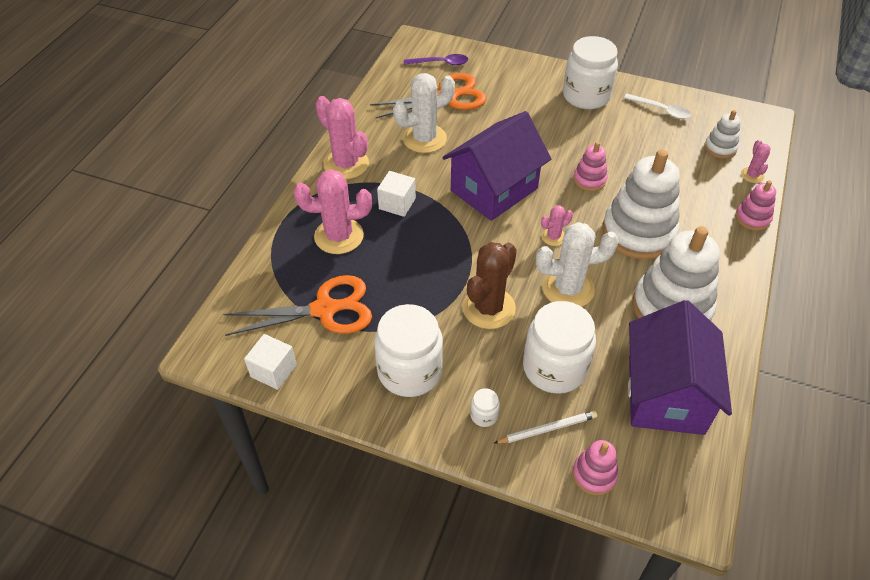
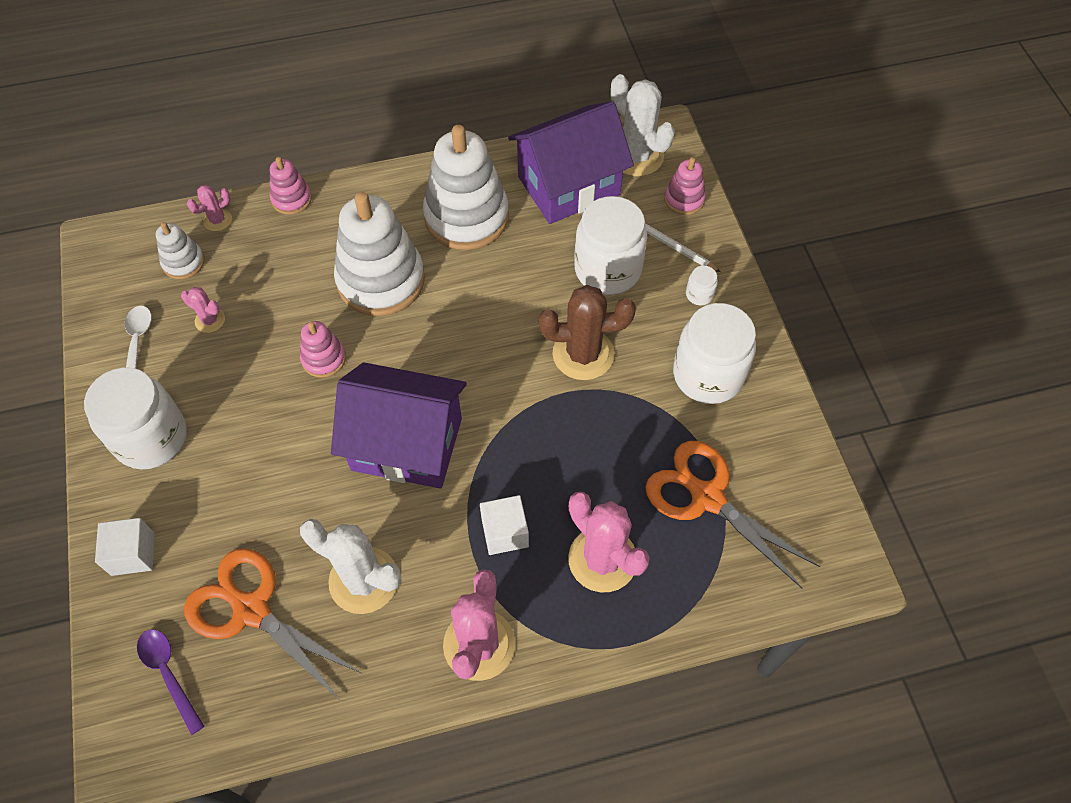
camera: 125 degrees left, 10 degrees up
white cube [244,334,297,390] -> white cube moved to [95,518,155,576]
white cactus [536,222,619,307] -> white cactus moved to [611,74,675,177]
pink cactus [541,205,573,246] -> pink cactus moved to [181,287,225,333]

